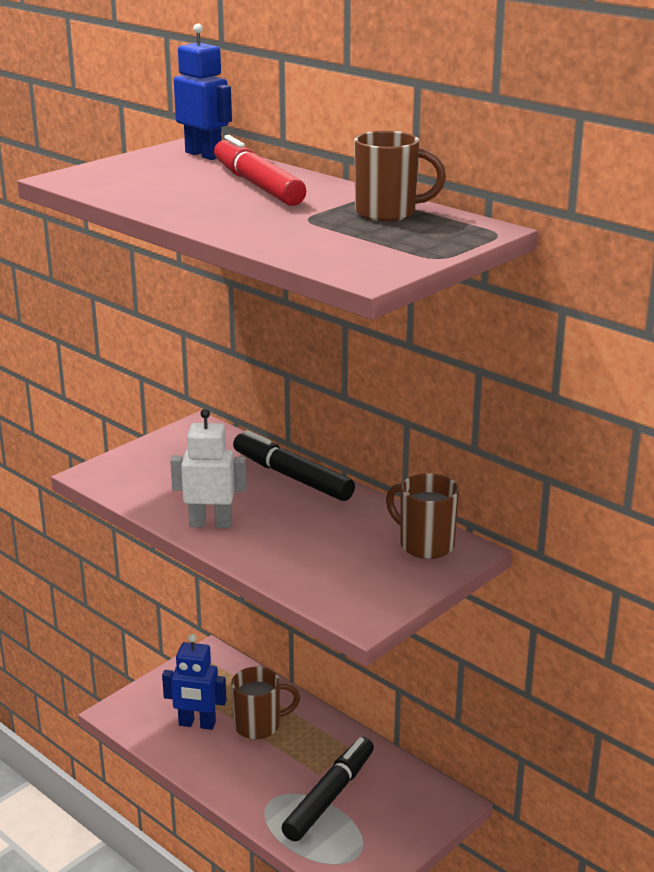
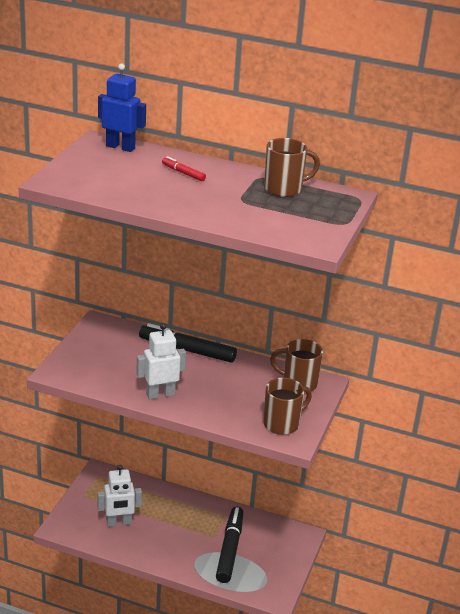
camera: 25 degrees left, 5 degrees up
blue robot [162,634,227,730] -> white robot [98,465,142,527]
red marker [214,135,306,206] -> red marker [162,156,206,181], size x0.47
brown mug [231,667,300,739] -> brown mug moved to [263,378,312,435]

